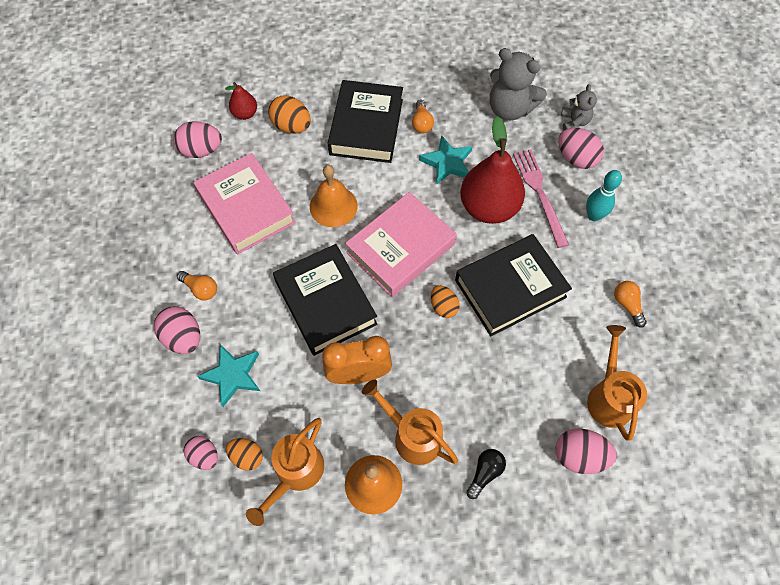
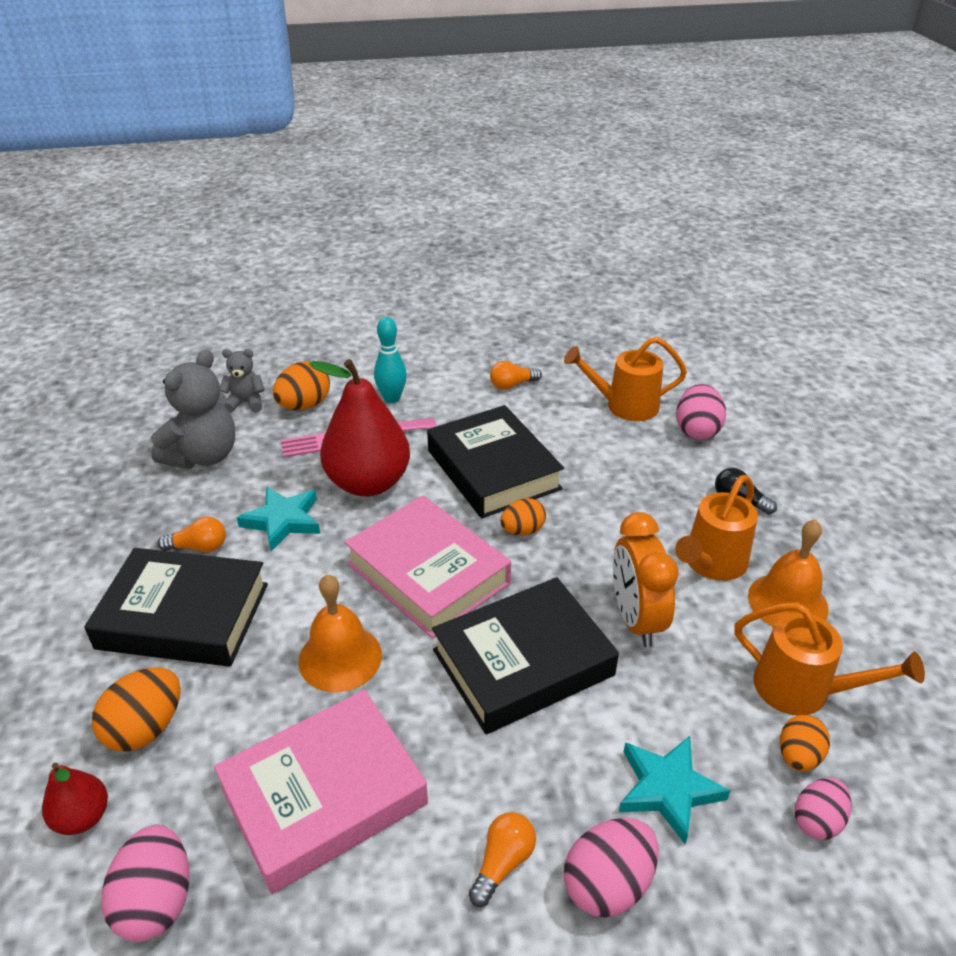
camera: 90 degrees left, 25 degrees down
pink egg [558,128,604,169] -> orange egg [273,361,330,410]

